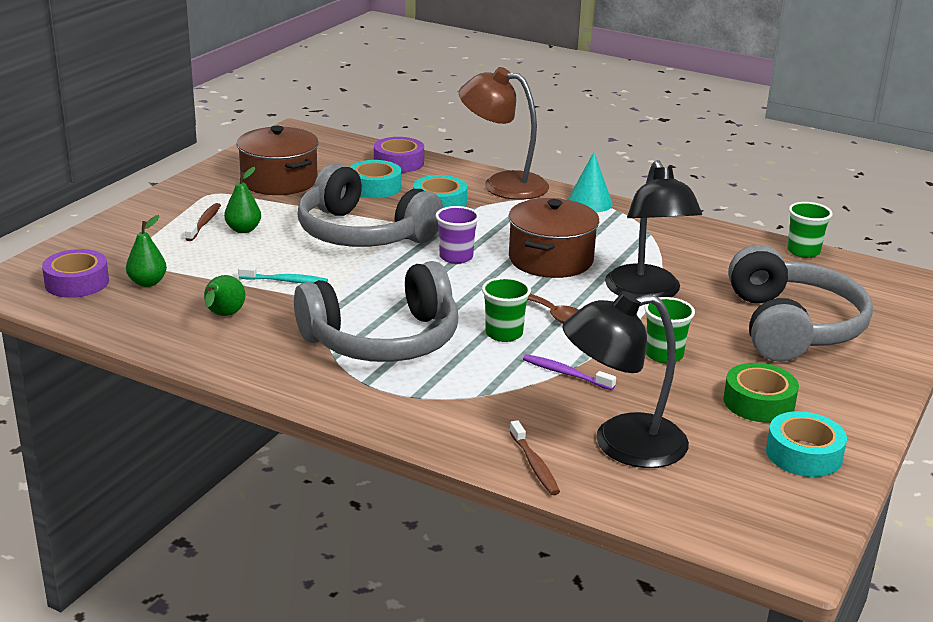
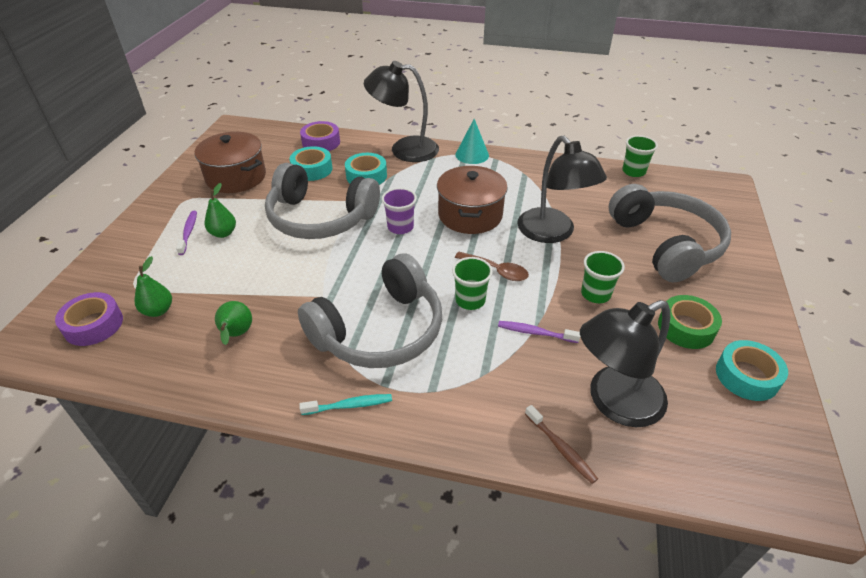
camera: 15 degrees left, 15 degrees up
brown toothbrush [185,203,221,241] -> purple toothbrush [176,211,197,255]
turquoise toothbrush [238,266,328,283] -> turquoise toothbrush moved to [299,394,392,415]
brown lamp [459,67,549,200] -> black lamp [364,61,439,162]

